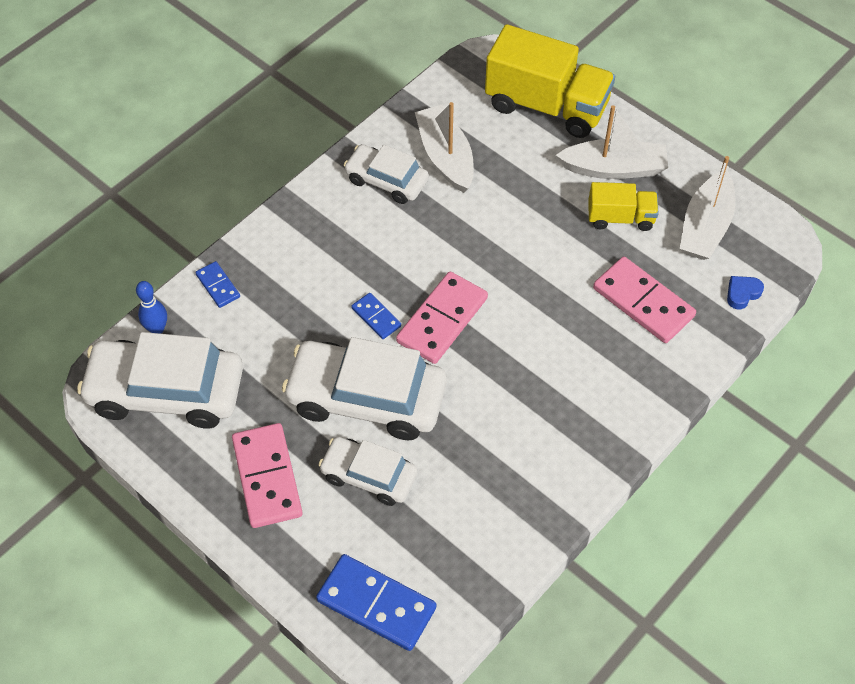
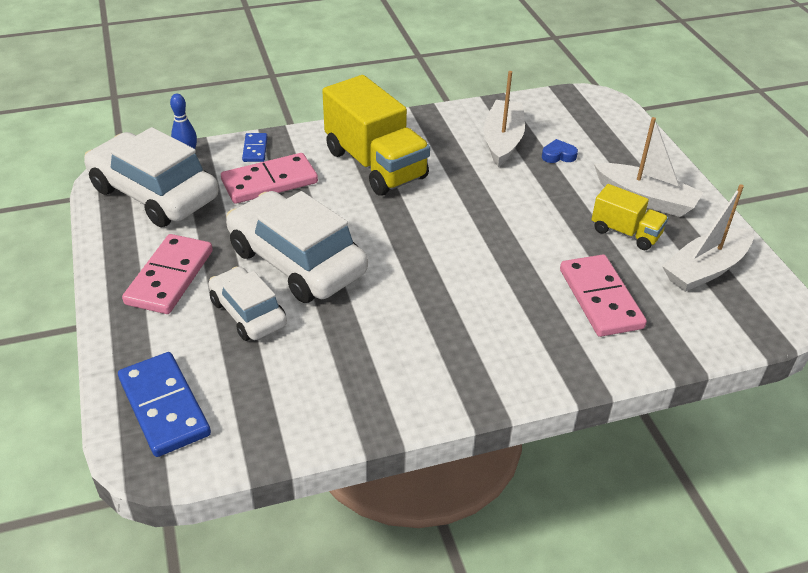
camera: 30 degrees right, 15 degrees down
white car [344,144,429,204] -> none
blue domino [351,293,401,339] -> none
pink domino [396,272,488,364] -> pink domino moved to [221,153,318,204]
yellow truck [485,24,615,138] -> yellow truck moved to [322,75,430,196]
blue heart [727,276,764,309] -> blue heart moved to [542,139,578,163]

